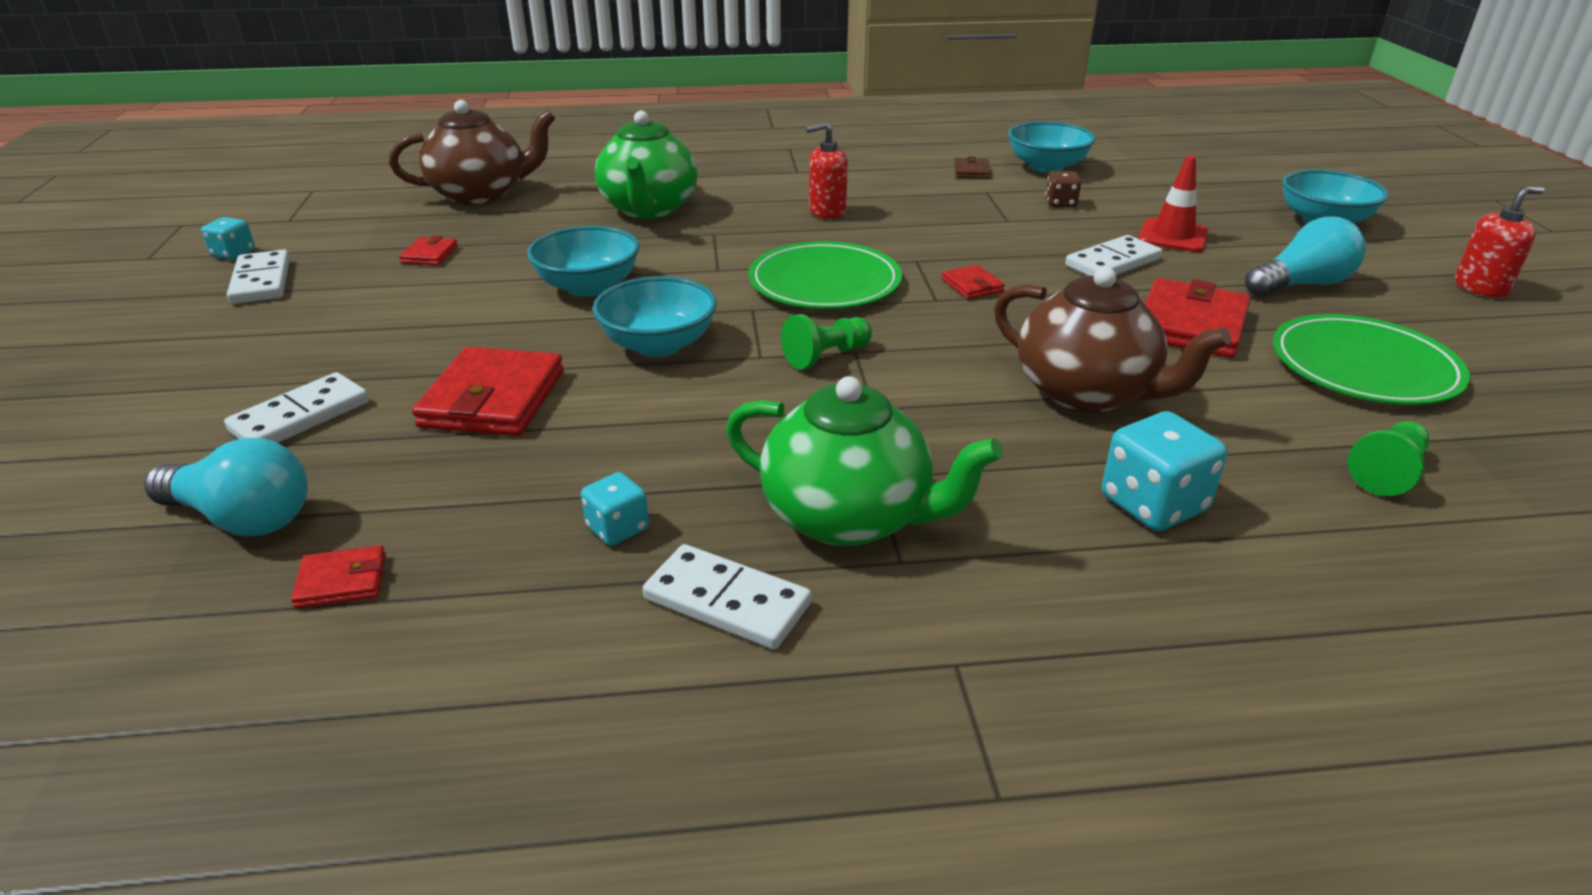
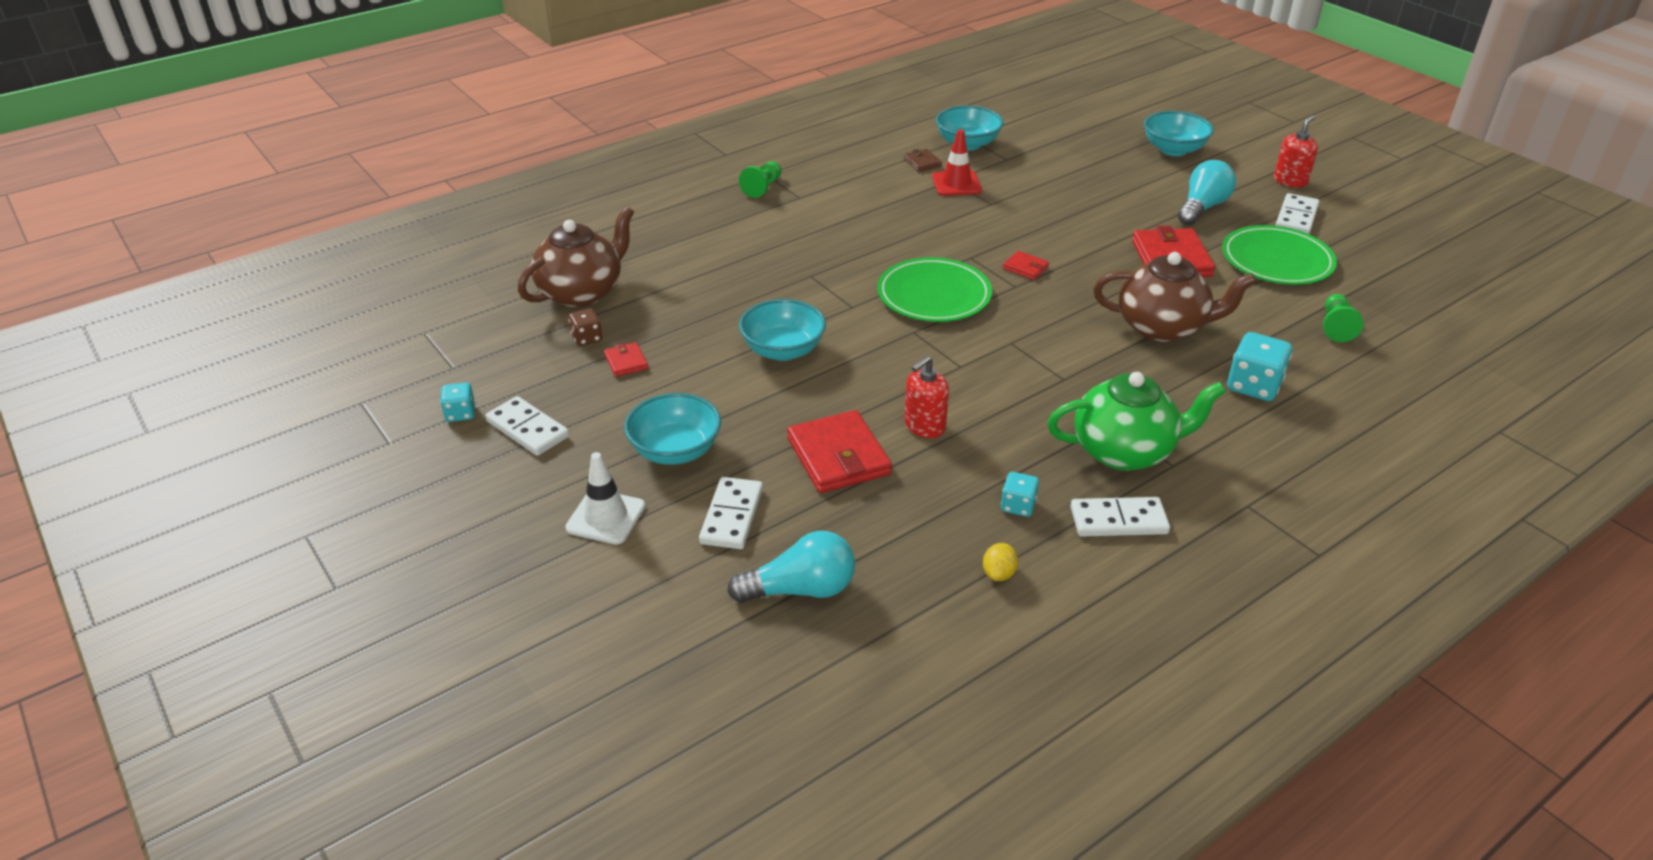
camera: 30 degrees left, 5 degrees up
red wallet [291,545,386,609] -> none
turquoise bowl [593,276,717,357] -> turquoise bowl moved to [624,393,721,465]
green teapot [595,111,697,219] -> none
green pawn [781,314,872,369] -> green pawn moved to [739,162,782,198]
red soap dispenser [806,122,848,219] -> red soap dispenser moved to [904,356,949,438]
brown dice [1045,171,1081,207] -> brown dice moved to [568,308,602,346]
white domino [1065,235,1162,276] -> white domino moved to [1275,193,1319,234]
red traffic cone [1138,156,1209,252] -> red traffic cone moved to [932,129,982,196]
none -> white traffic cone [565,452,646,544]
none -> yellow lemon [983,543,1018,581]

